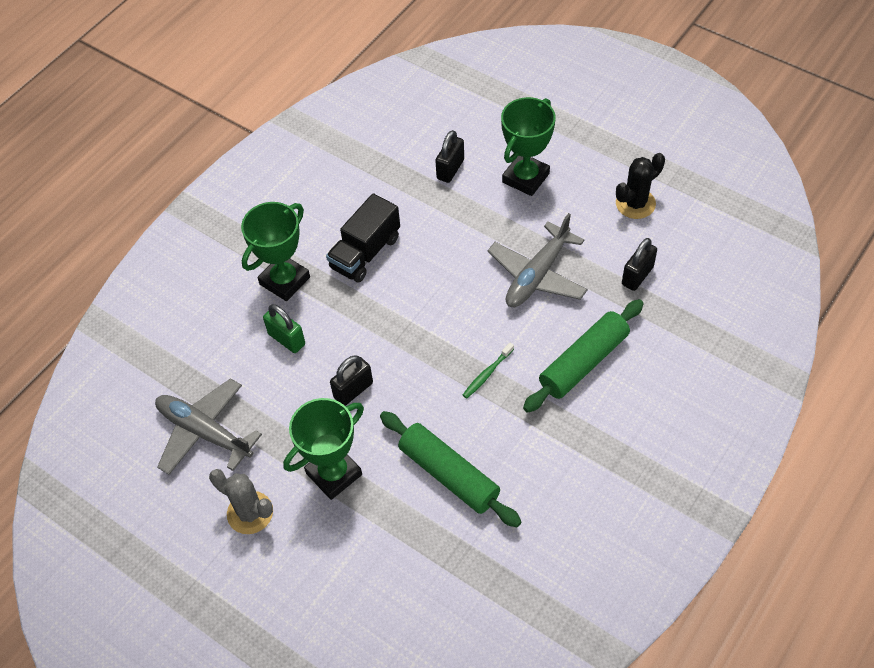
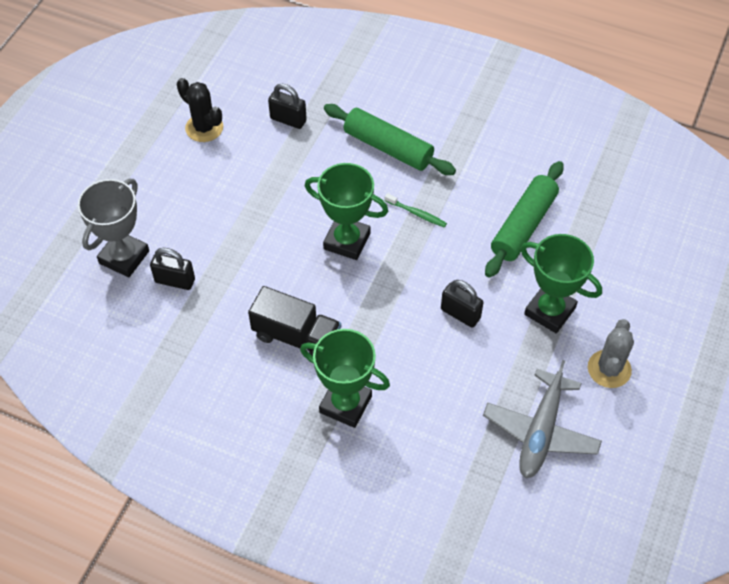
camera: 105 degrees left, 0 degrees up
green padlock [263,304,305,353] -> none
grey plane [488,213,588,307] -> none
green trophy [501,97,556,196] -> green trophy moved to [305,163,388,260]
none -> grey trophy [78,179,149,277]

